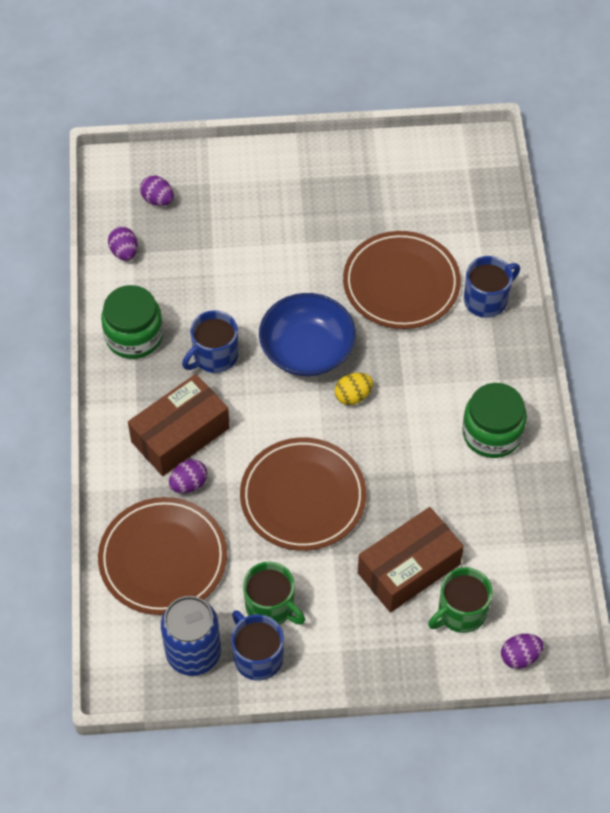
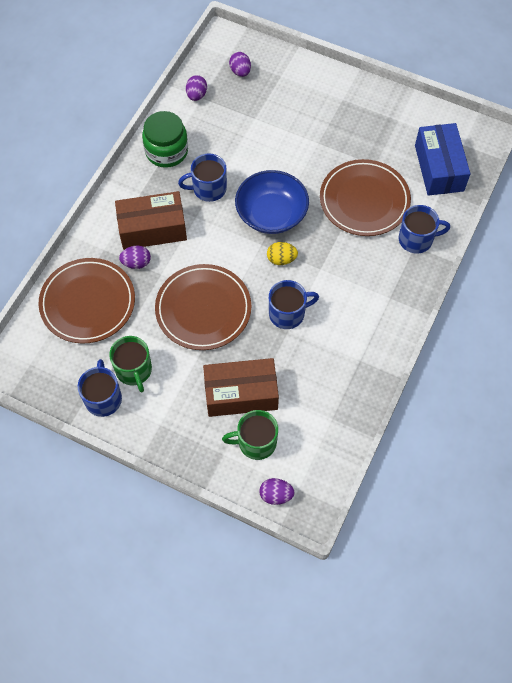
camera: 30 degrees right, 5 degrees up
blue can [161,596,221,676] -> none
green jar [462,383,527,458] -> none
none -> blue mug [269,280,319,329]
none -> blue box [415,123,470,196]

